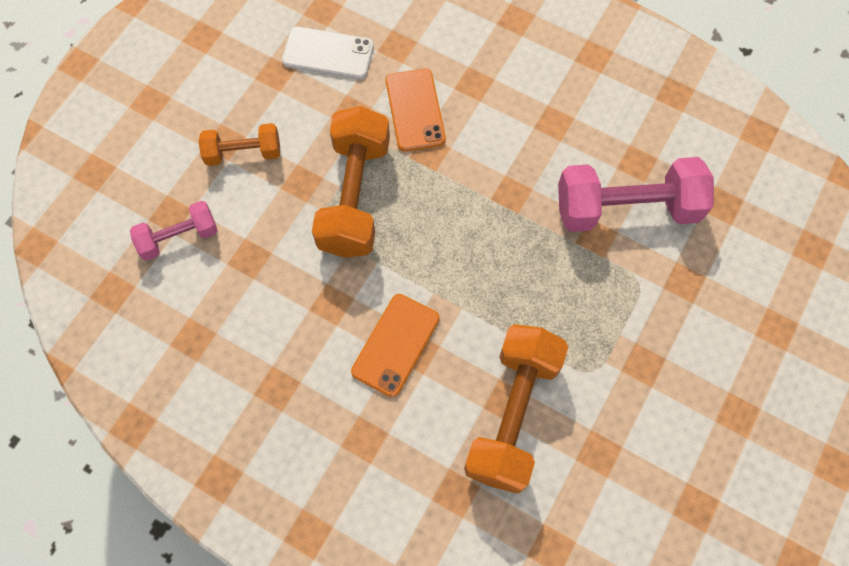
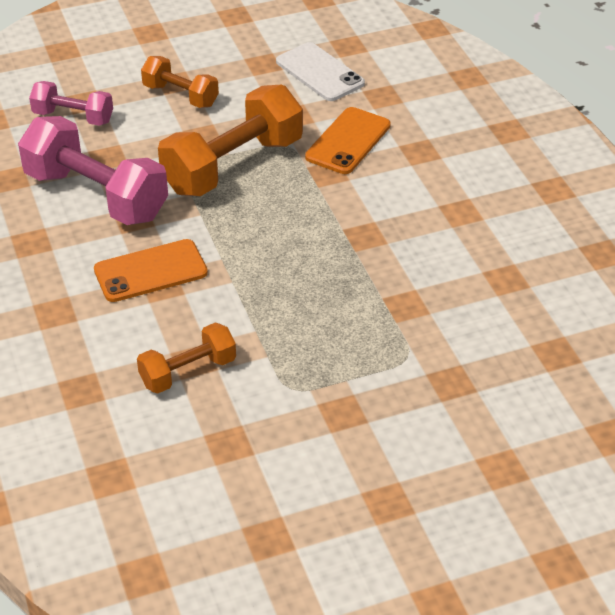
camera: 40 degrees right, 25 degrees down
orange dumbbell [464,324,568,494] -> orange dumbbell [137,323,236,393], size x0.55
pink dumbbell [558,157,714,232] -> pink dumbbell moved to [18,116,168,225]

